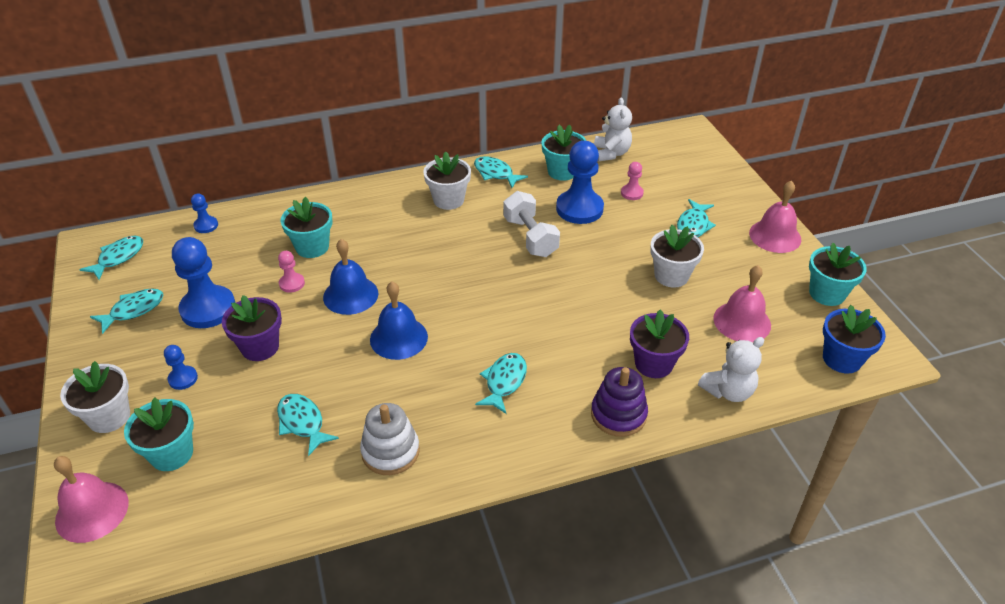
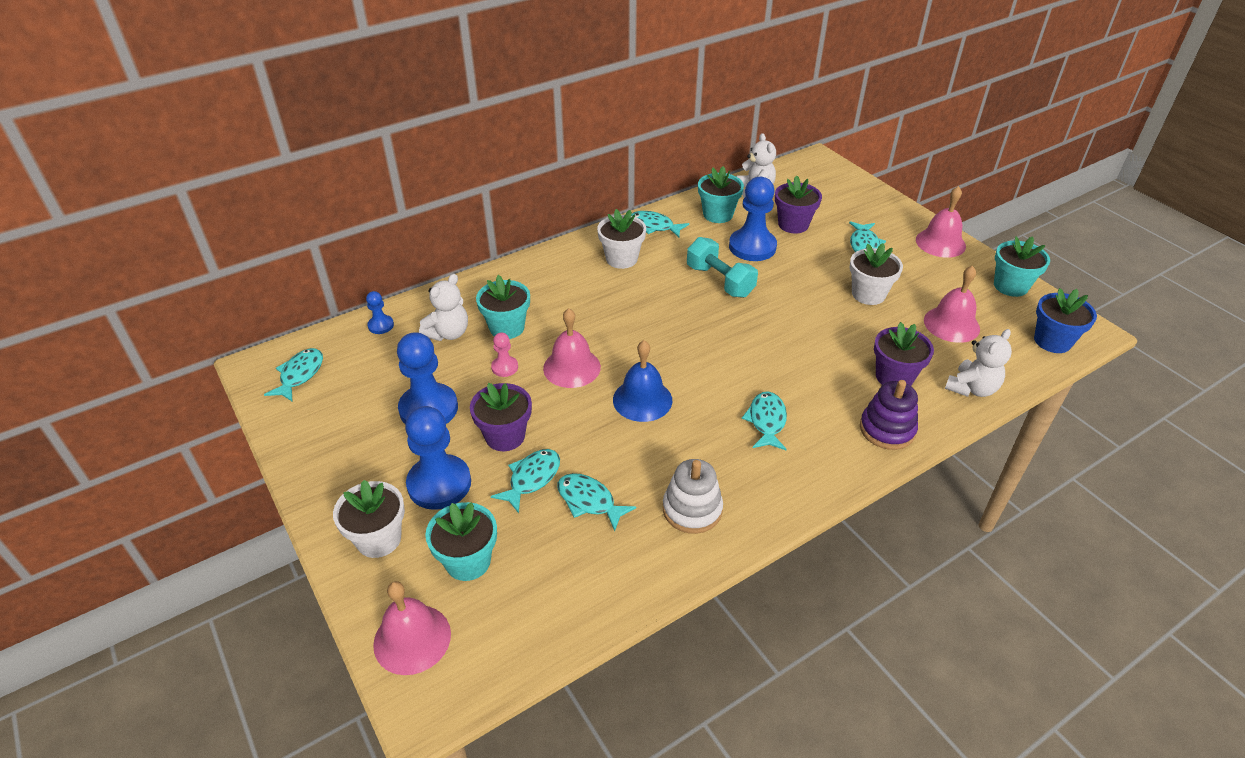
camera: 15 degrees left, 0 degrees up
turquoise fish [90,288,163,334] -> turquoise fish moved to [491,449,560,513]
blue pawn [164,345,198,390] -> blue pawn [405,406,471,510], size x2.07
blue bell [323,239,378,315] -> pink bell [543,308,601,388]
white dumbbell [503,191,560,257] -> turquoise dumbbell [687,237,758,298]
pink pawn [621,162,644,200] -> purple flower pot [775,175,822,233]
none -> white teddy bear [419,274,468,341]

